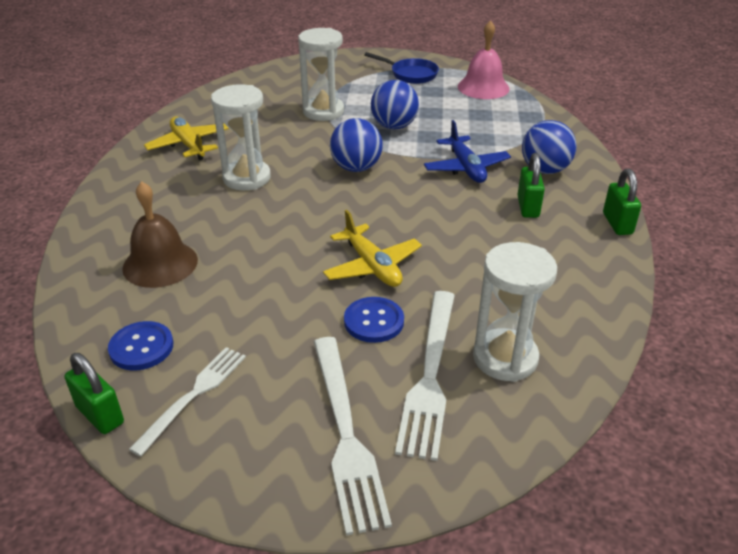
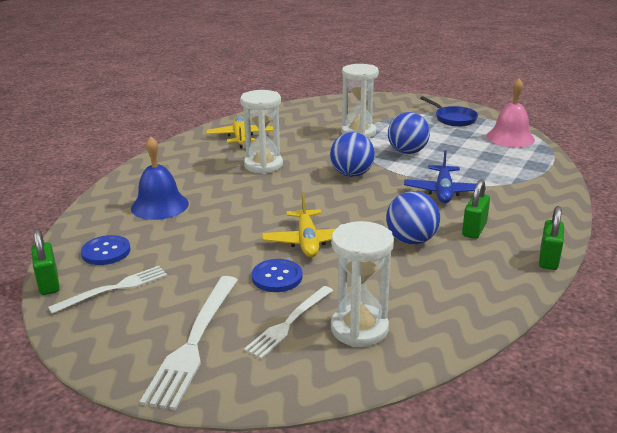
camera: 25 degrees right, 10 degrees down
brown bell [122,181,198,288] -> blue bell [131,137,189,220]
white fork [395,291,455,461] -> white fork [244,286,333,359], size x0.66
blue ball [522,120,577,174] -> blue ball moved to [386,191,440,245]

